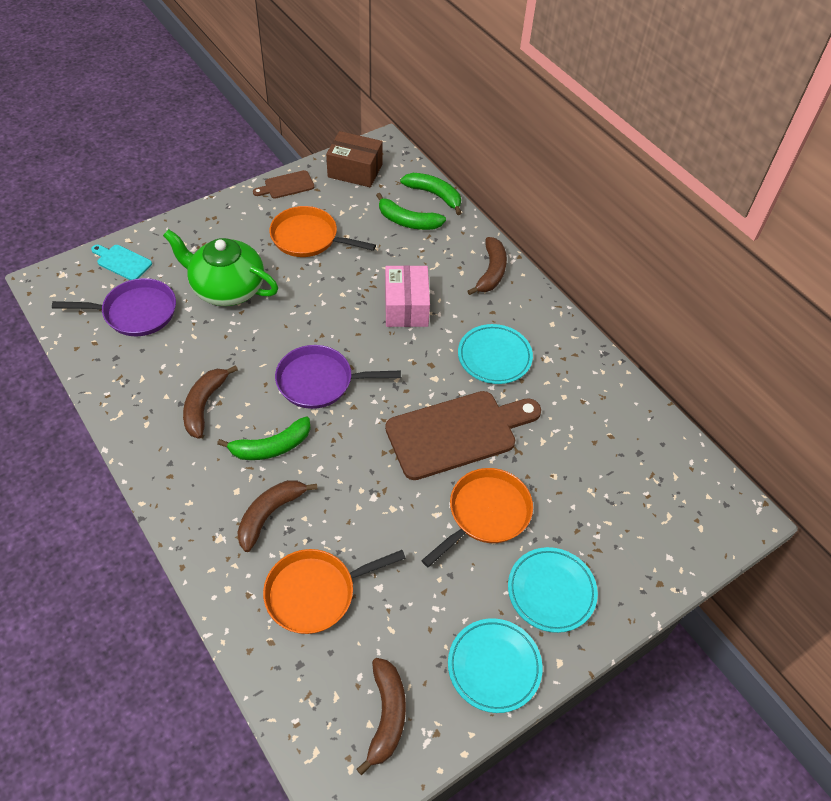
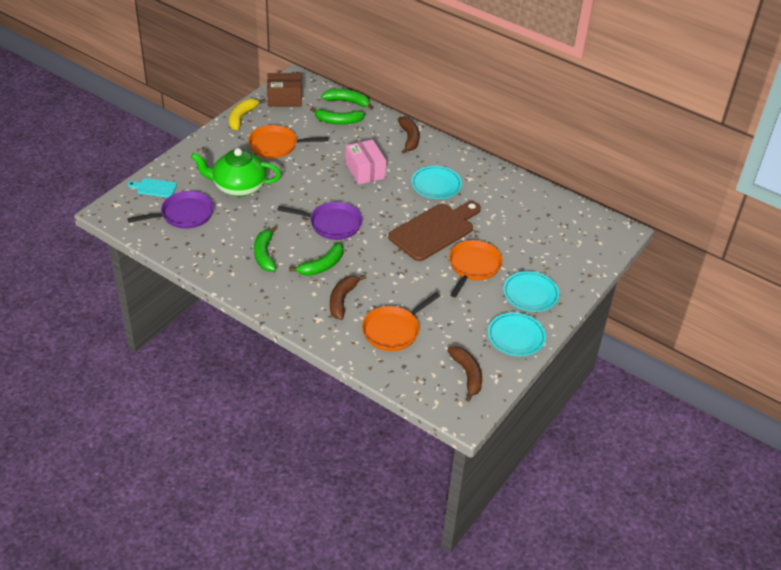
camera: 20 degrees left, 10 degrees down
brown banana [183,365,238,439] -> green banana [254,226,277,272]
brown cutting board [253,170,314,199] -> yellow banana [229,99,265,130]
purple pan [275,345,401,409] -> purple pan turned 150 degrees counterclockwise [277,202,363,240]

